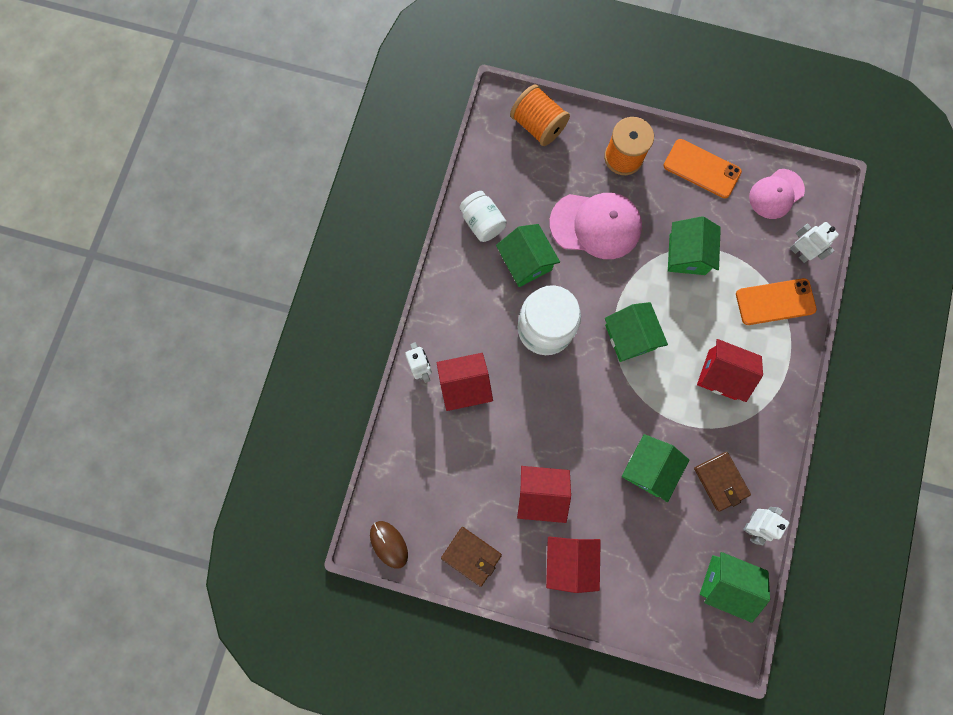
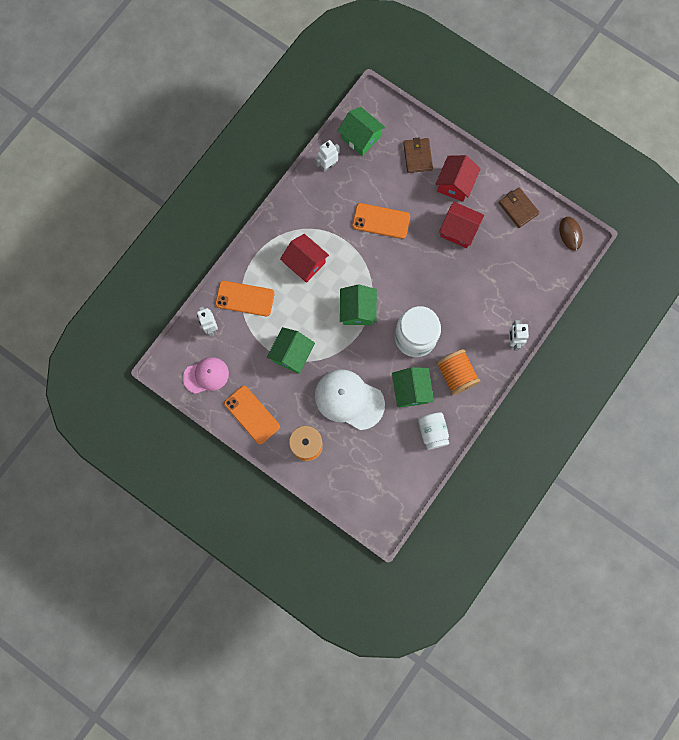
camera: 160 degrees left, 0 degrees up
red house [437,353,493,411] -> none
orange spool [510,84,570,146] -> orange spool moved to [436,349,480,395]
pink cap [549,193,642,259] -> white cap [315,369,385,430]
green house [622,434,689,502] -> orange phone [352,203,410,239]
brown wallet [694,452,751,511] -> brown wallet moved to [403,137,433,173]

